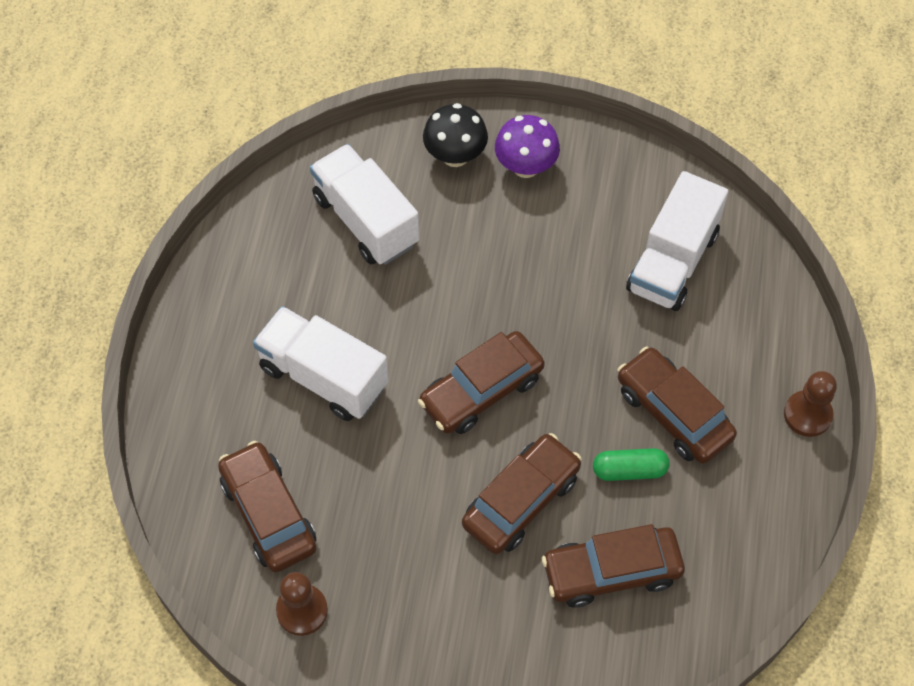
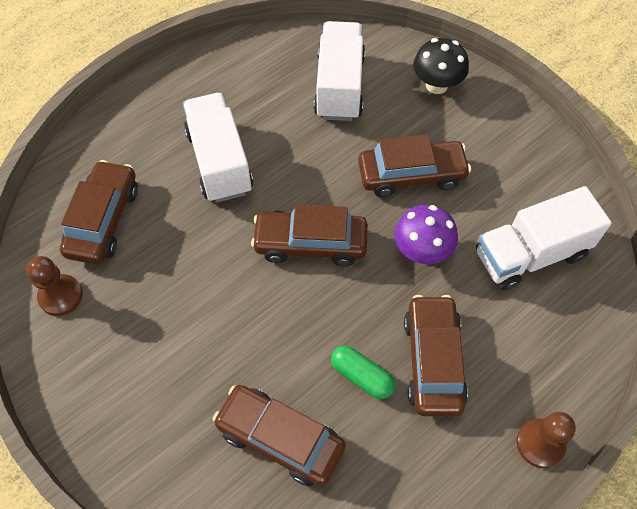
camera: 40 degrees right, 0 degrees up
brown car [462,433,582,554] -> brown car moved to [358,134,471,197]
purple mushroom [495,115,560,178] -> purple mushroom moved to [395,205,458,264]

